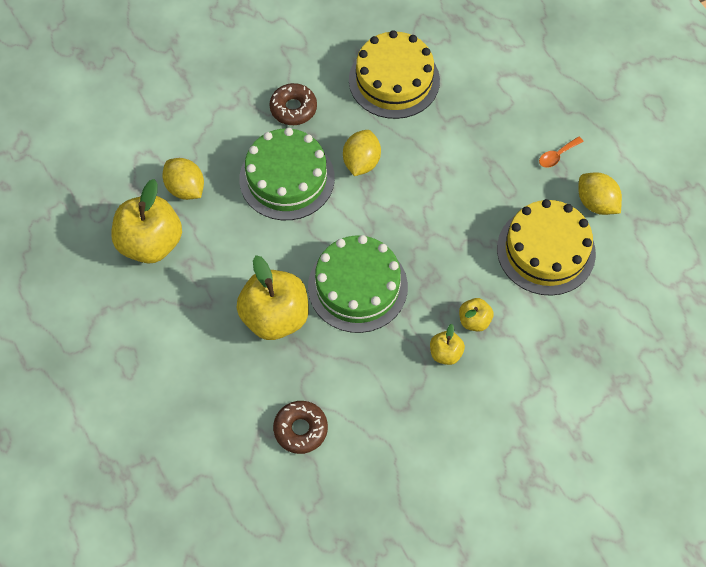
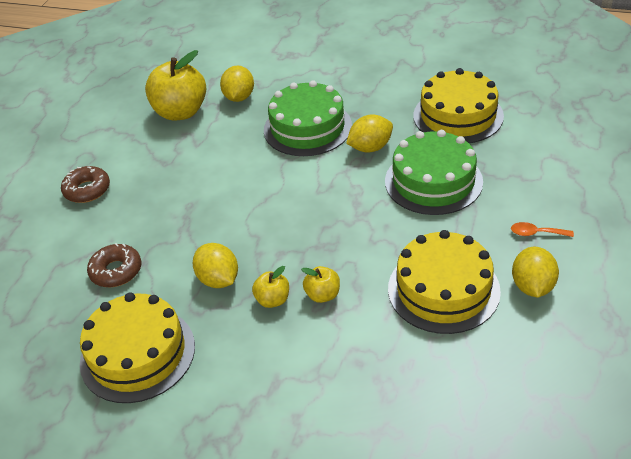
camera: 50 degrees right, 20 degrees down
yellow apple [236,255,309,340] -> none
brown donut [270,83,317,125] -> brown donut moved to [61,166,110,203]
green cake [308,235,408,333] -> green cake moved to [385,130,483,215]
none -> yellow cake [80,292,195,403]
none -> yellow lemon [193,243,238,288]

